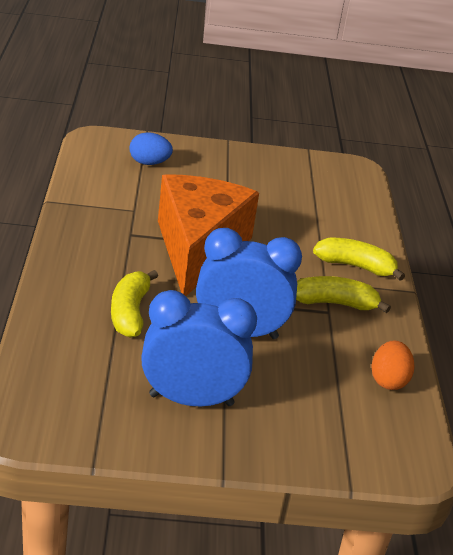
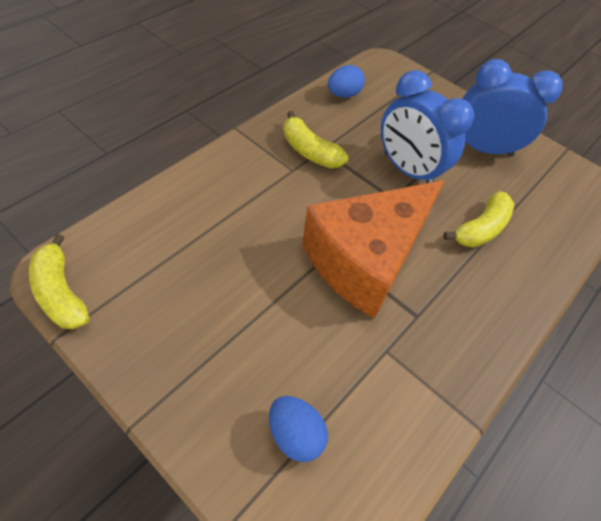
camera: 140 degrees left, 20 degrees up
blue clock [141,290,257,407] -> blue clock turned 150 degrees clockwise [463,59,563,157]
yellow banana [313,238,405,280] -> yellow banana moved to [29,234,89,329]
orange egg [371,341,415,390] -> blue egg [328,65,365,98]

